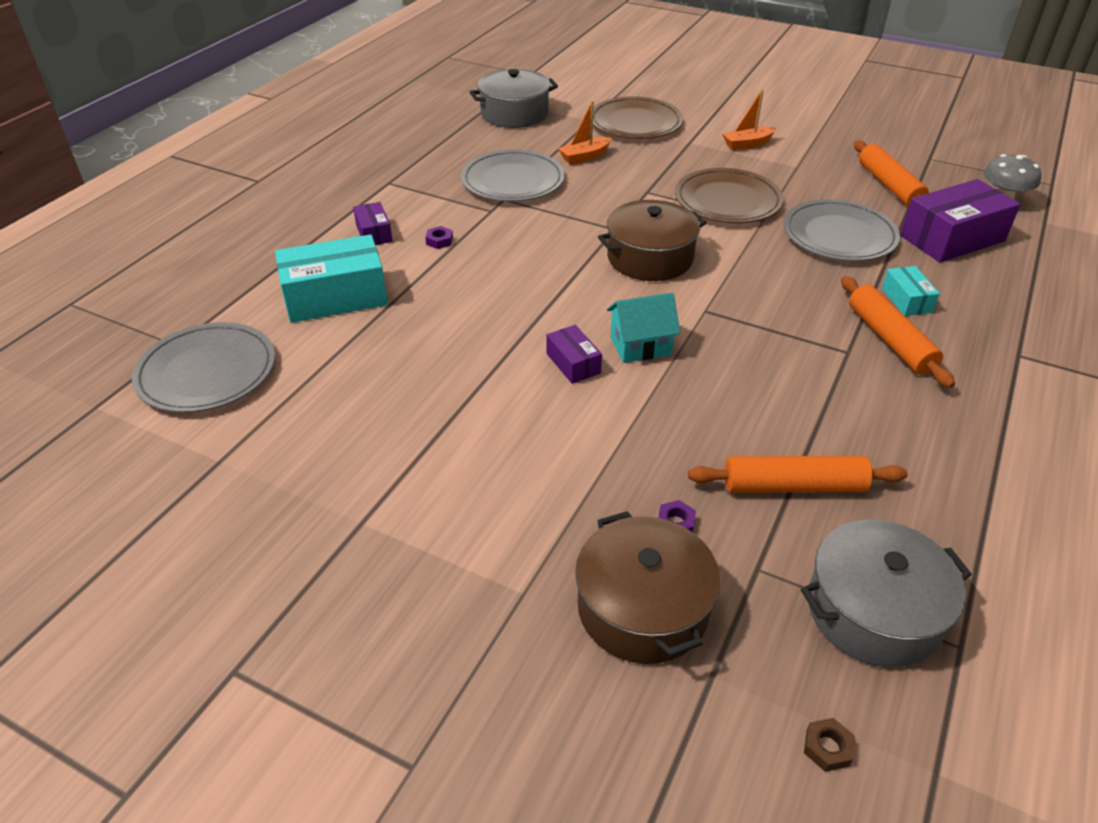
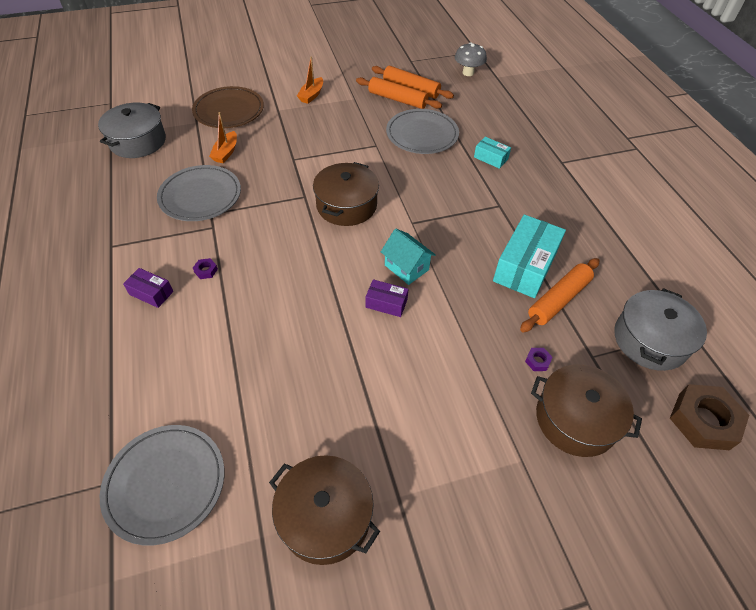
camera: 45 degrees left, 10 degrees up
turquoise box [275,234,388,323] -> turquoise box moved to [493,215,566,298]
turquoise house [607,293,680,363] -> turquoise house turned 75 degrees counterclockwise [381,229,436,285]
brown plate [675,168,784,223] -> none
brown nut [804,718,855,772] -> brown nut [670,384,749,450], size x2.44
orange rolling pin [841,276,955,388] -> orange rolling pin moved to [356,77,442,109]
purple box [900,179,1021,263] -> none
none -> brown pot [269,455,380,565]

